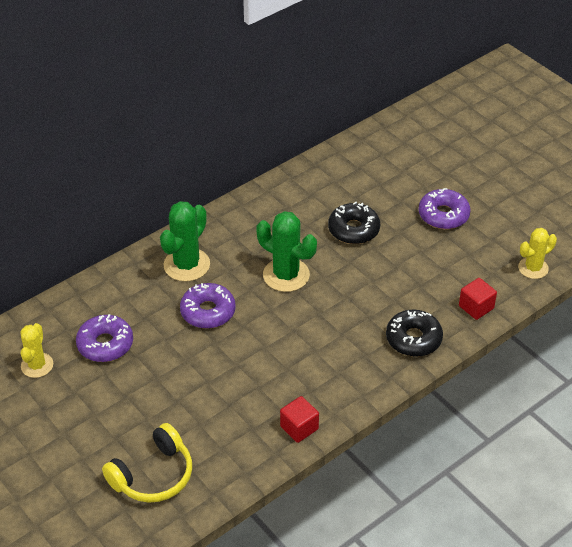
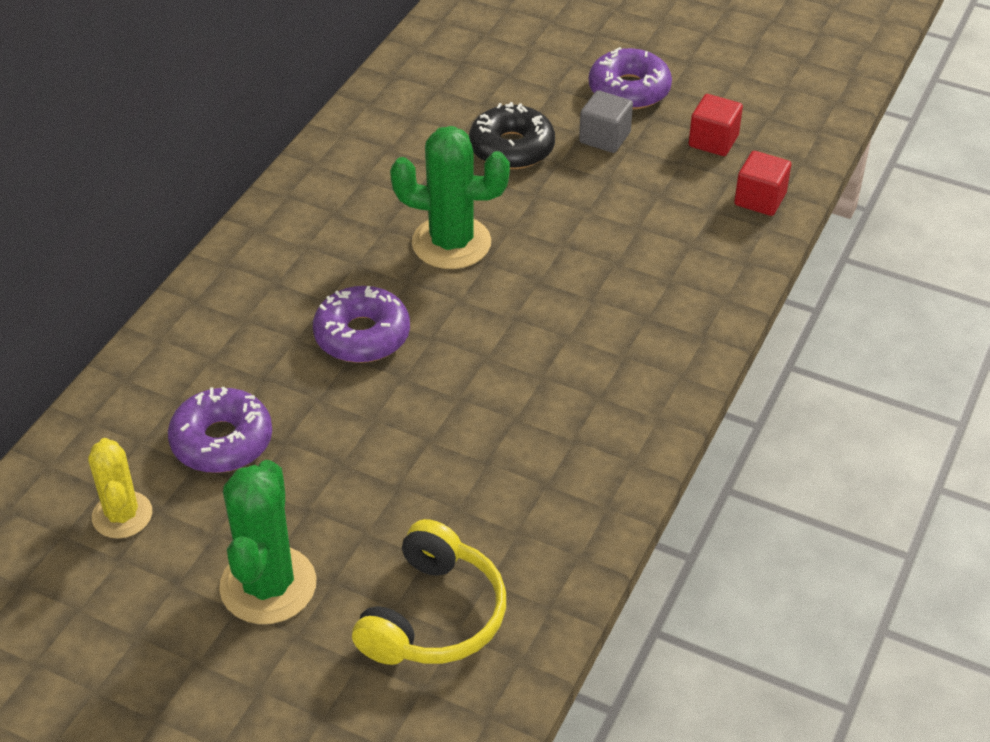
camera: 25 degrees left, 0 degrees up
green cactus [160,201,210,282] -> green cactus moved to [219,460,316,624]
red cube [280,396,319,443] -> red cube moved to [689,94,743,156]
black donut [386,310,443,357] -> none
yellow cactus [518,228,557,279] -> none
none -> grey cube [579,90,633,153]

